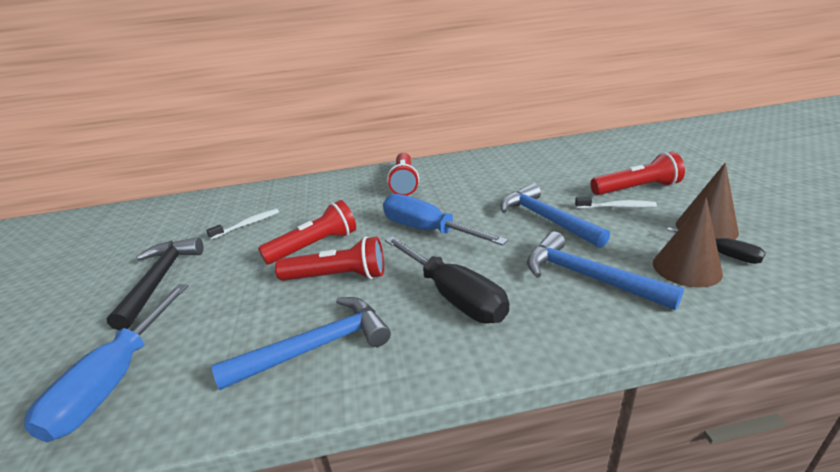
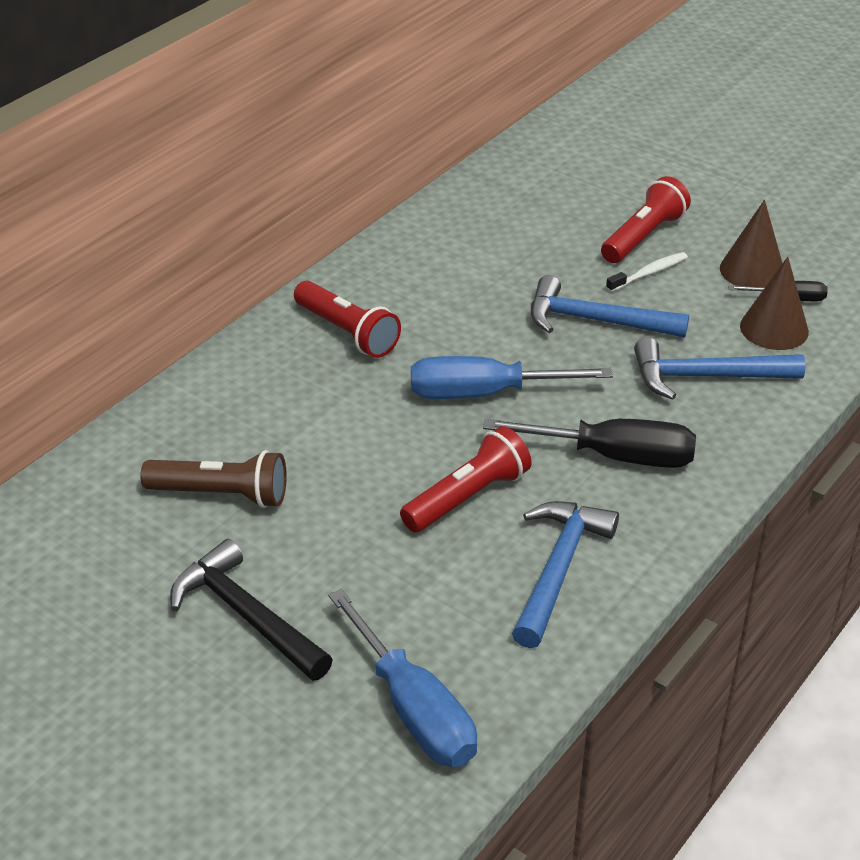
camera: 45 degrees left, 10 degrees up
white toothbrush [206,209,279,239] -> brown flashlight [140,450,287,508]
red flashlight [258,200,356,264] -> none

